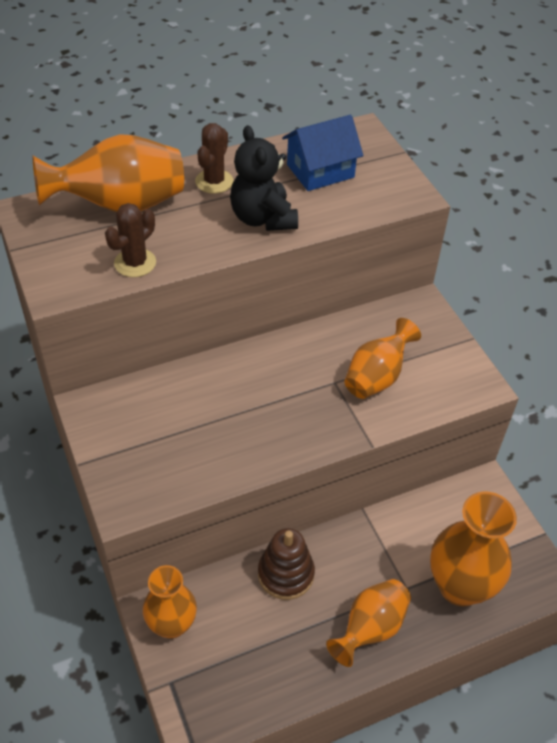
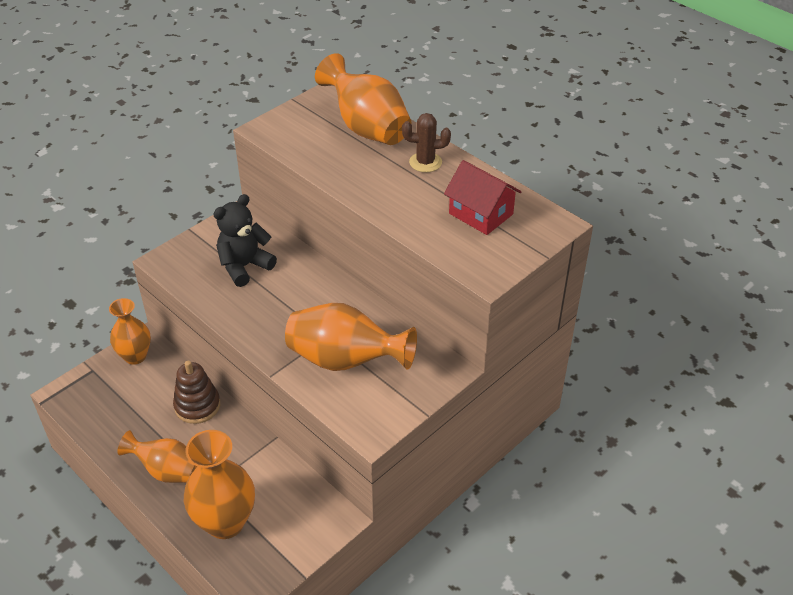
camera: 70 degrees right, 5 degrees down
brown cactus [105,203,156,277] -> none
black teddy bear [230,125,298,231] -> black teddy bear moved to [214,194,277,287]
blue house [282,115,364,191] -> red house [444,160,522,235]
orange vase [344,318,421,399] -> orange vase [285,303,417,371], size x1.53

